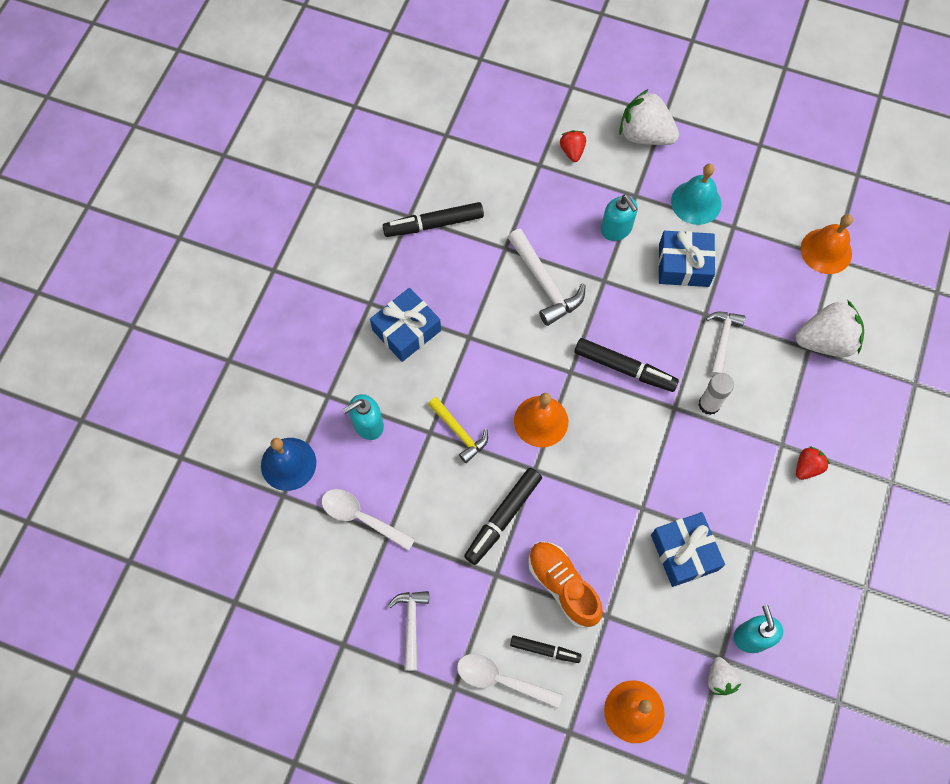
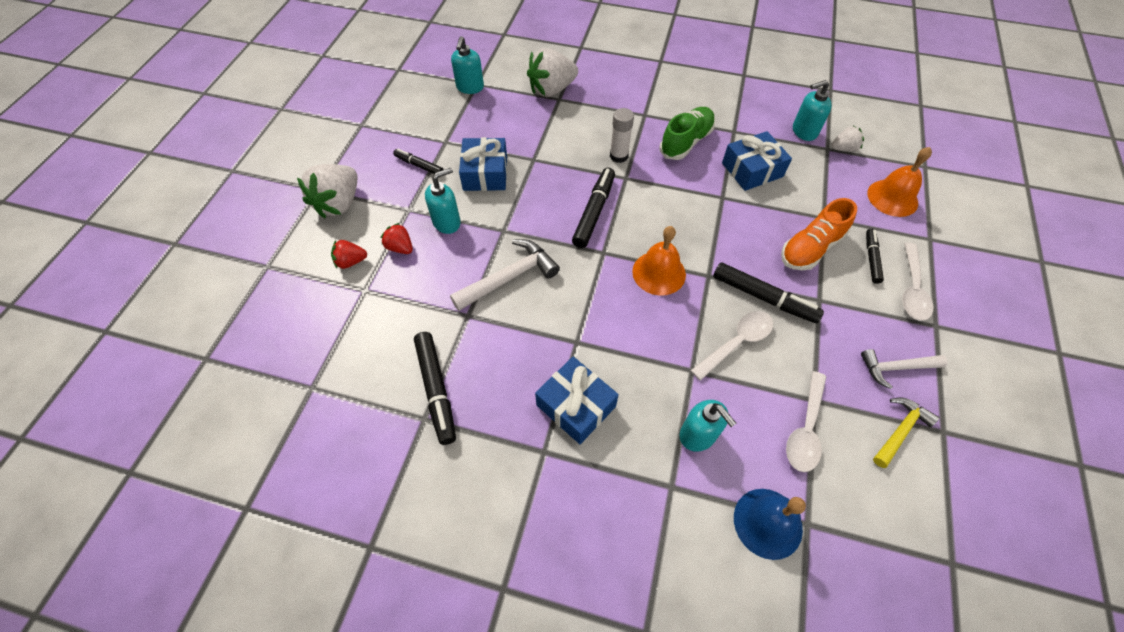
camera: 95 degrees left, 10 degrees down
yellow hammer [428,397,488,463] -> yellow hammer moved to [873,397,939,468]
turquoise bell [671,164,721,225] -> black marker [393,149,444,174]
white hammer [706,312,745,376] -> none
white strawberry [796,299,864,357] -> white strawberry turned 105 degrees counterclockwise [527,48,578,97]
red strawberry [796,446,830,480] -> red strawberry moved to [381,223,413,254]
orange bell [800,214,853,274] -> turquoise soap dispenser [451,36,484,94]
none -> green shoe [660,107,715,160]
none -> white spoon [690,311,774,381]

